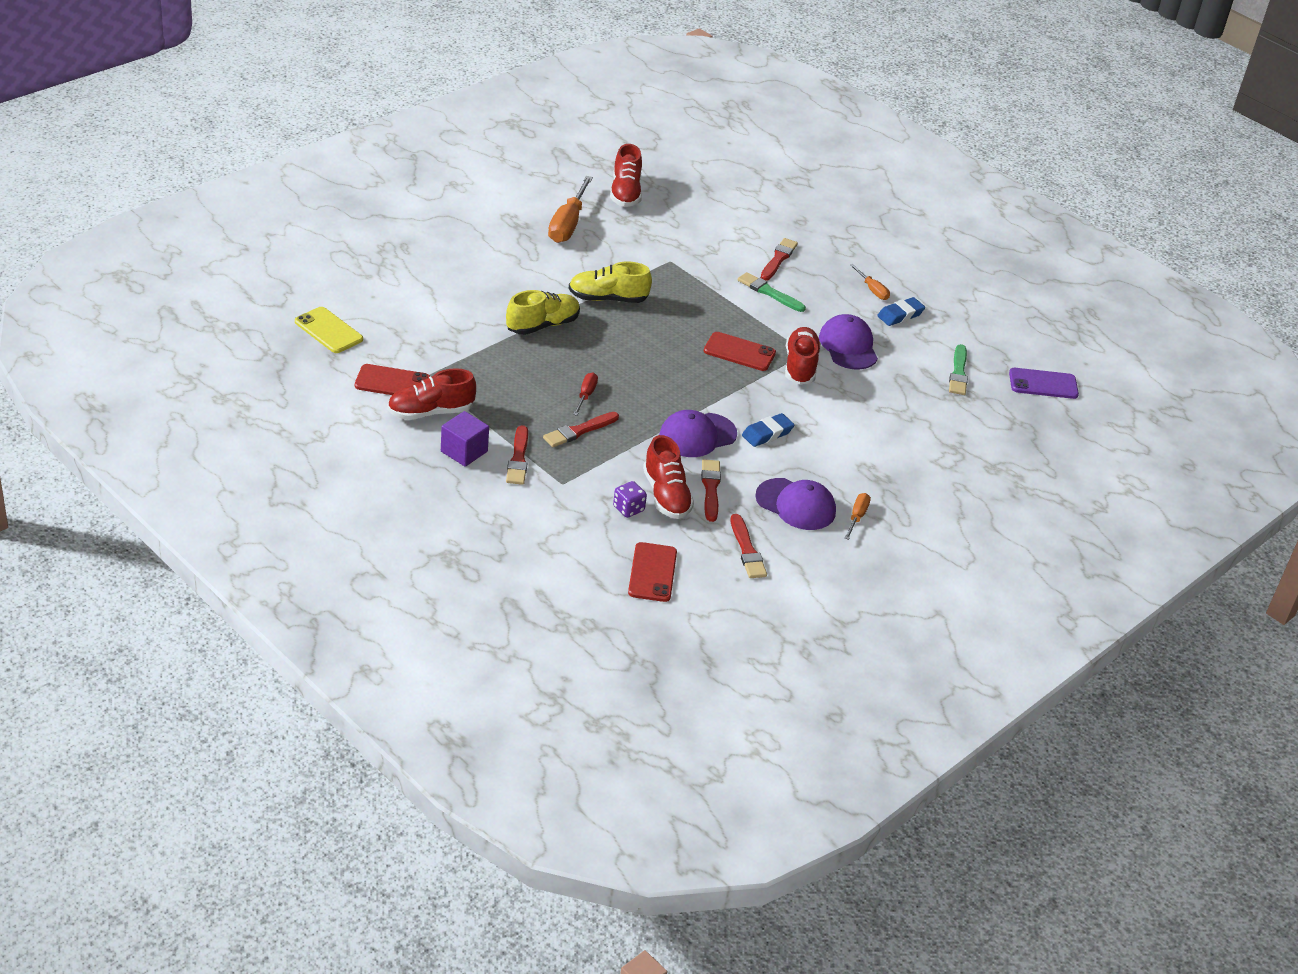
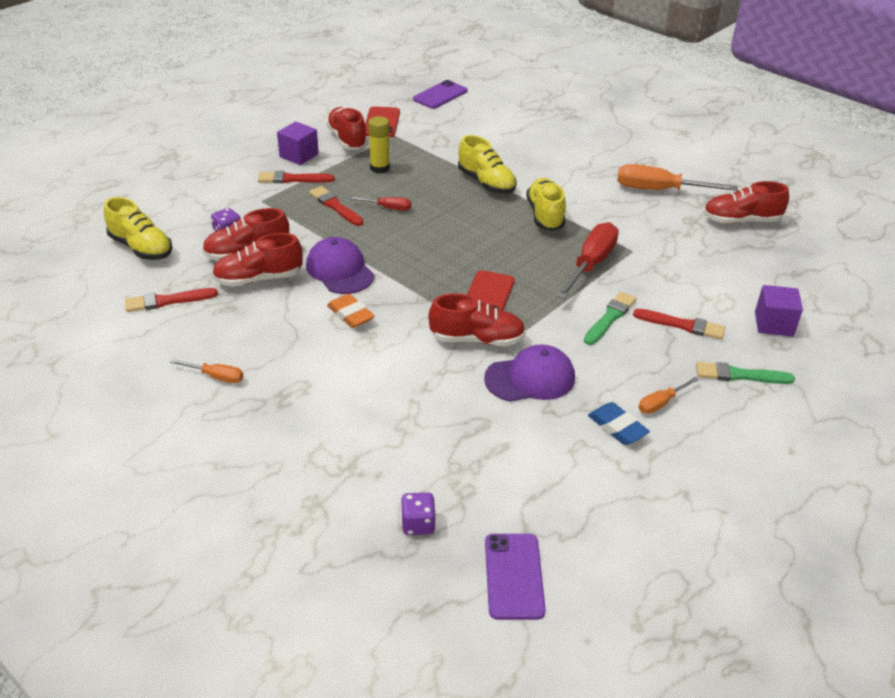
camera: 90 degrees right, 0 degrees up
yellow phone [295,307,363,353] -> purple phone [413,80,468,109]
red phone [628,542,677,602] -> yellow shoe [104,197,173,260]
red brush [701,459,721,522] -> red shoe [212,233,303,287]
blue eraser [742,413,794,447] -> orange eraser [327,294,375,328]
purple cap [755,478,836,530] -> none
green brush [949,344,968,395] -> green brush moved to [696,362,795,384]
none -> yellow glue stick [368,116,390,173]
none -> purple dice [401,493,436,535]
none -> red screwdriver [556,222,619,299]
none -> purple cube [755,285,803,337]

